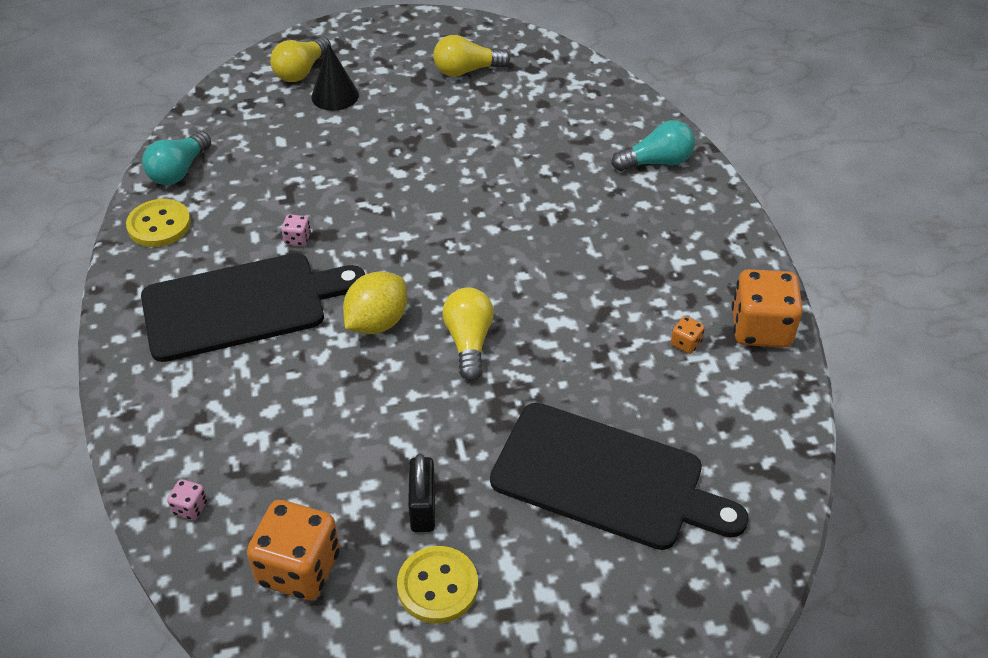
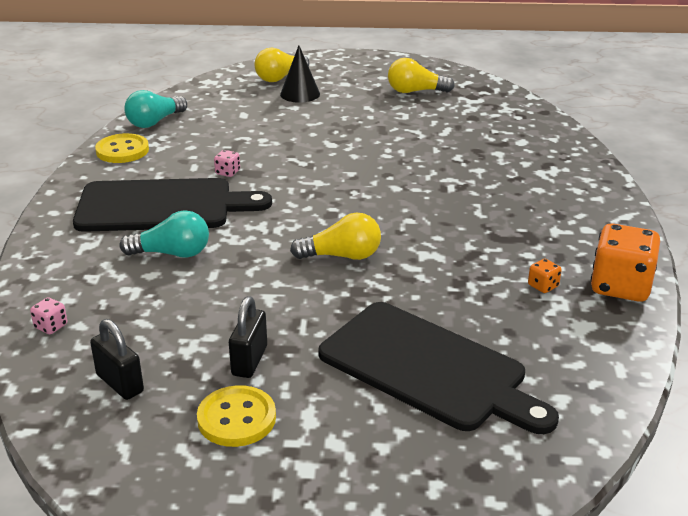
camera: 15 degrees right, 15 degrees down
orange dice [247,500,340,600] -> black padlock [90,319,144,400]
yellow lemon [343,272,407,334] -> none
yellow light bulb [442,288,494,381] -> yellow light bulb turned 75 degrees clockwise [290,212,381,260]
turquoise light bulb [611,120,695,171] -> turquoise light bulb moved to [120,210,209,258]

